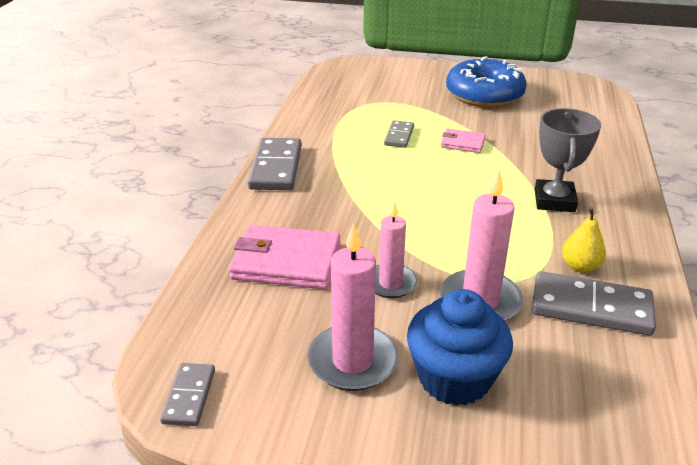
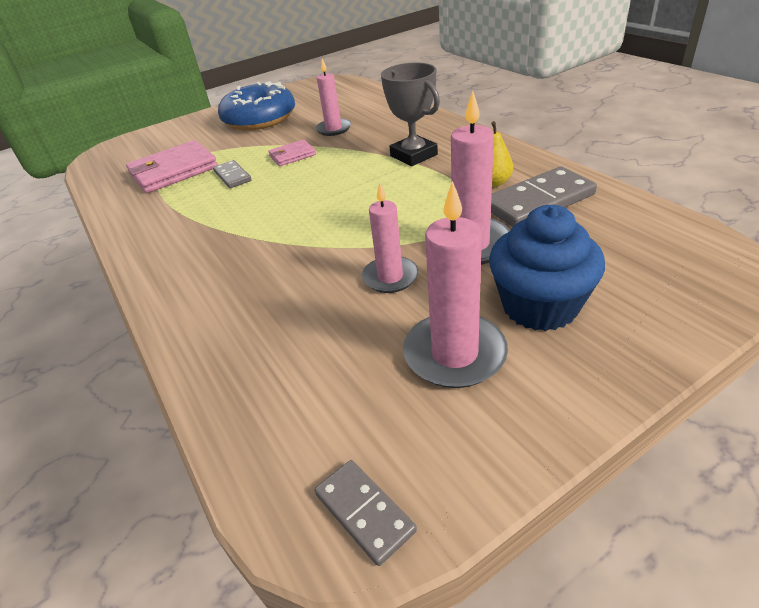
camera: 40 degrees left, 5 degrees up
pink wallet [229,225,340,289] -> pink wallet moved to [126,140,218,193]
grey domino [248,138,302,190] -> none
none -> pink candle [315,59,351,136]

